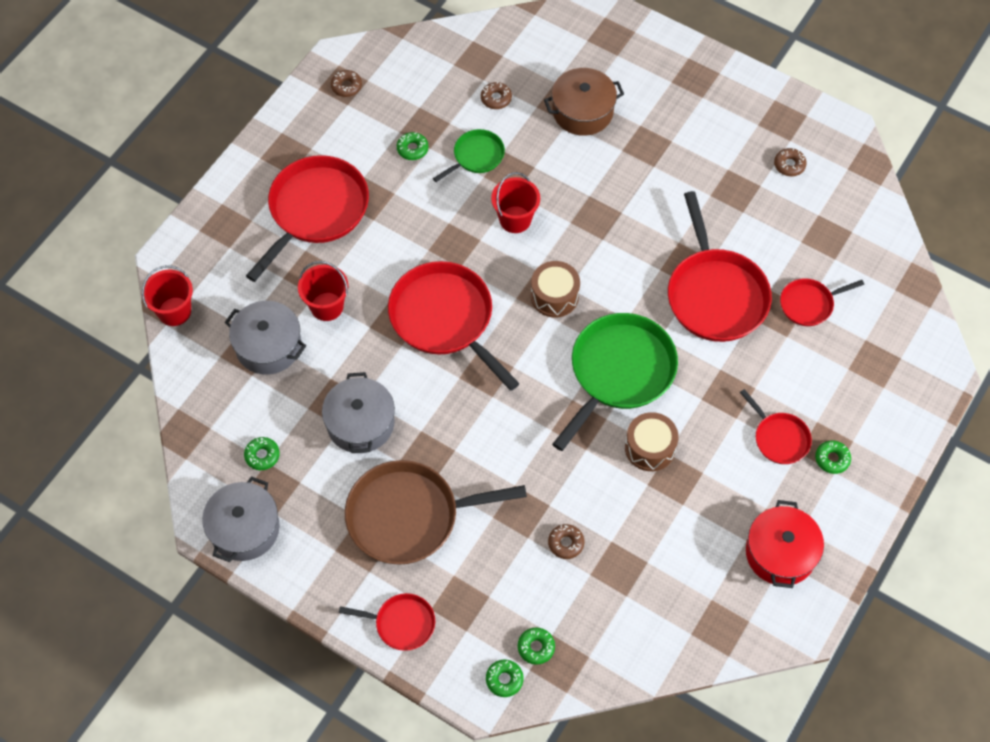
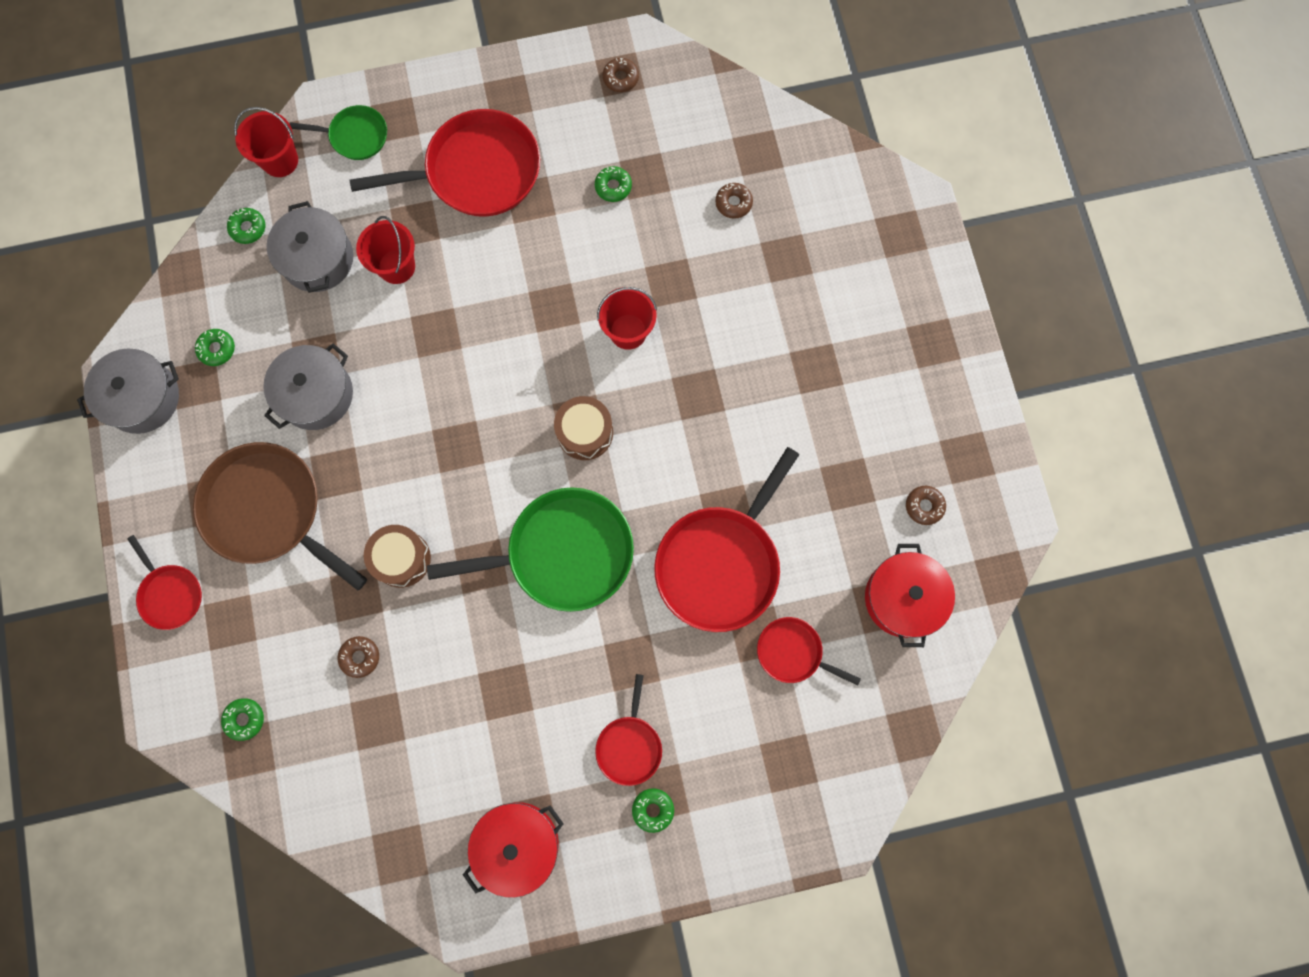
camera: 45 degrees right, 15 degrees up
red pan [388,261,520,391] -> none
green pan [433,129,505,182] -> green pan moved to [290,105,387,160]
green donut [486,660,524,697] -> green donut moved to [227,208,265,244]
brown pot [544,68,624,136] -> none
brown drum [625,412,679,471] -> brown drum moved to [364,525,431,588]
none -> red pot [865,544,955,647]

